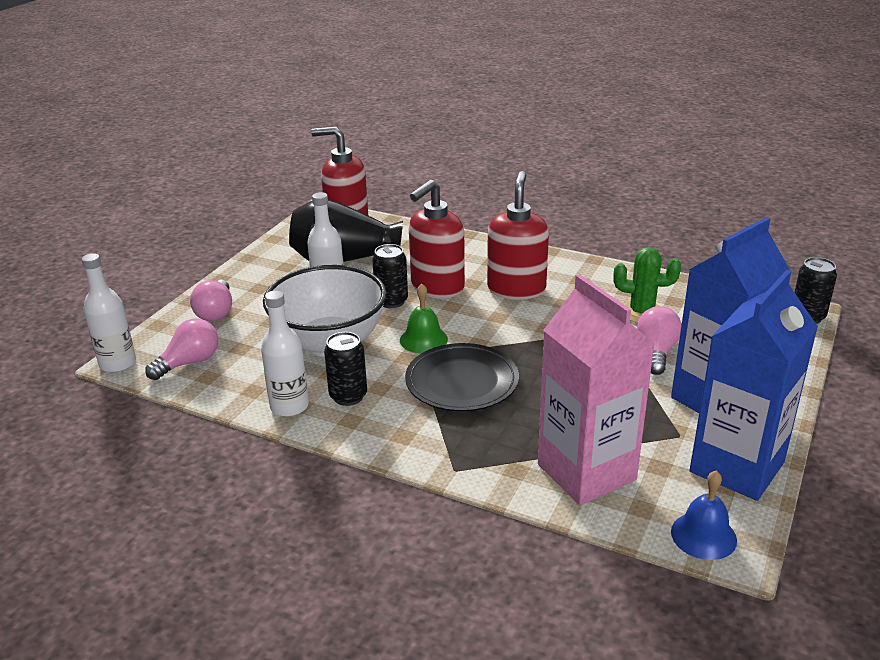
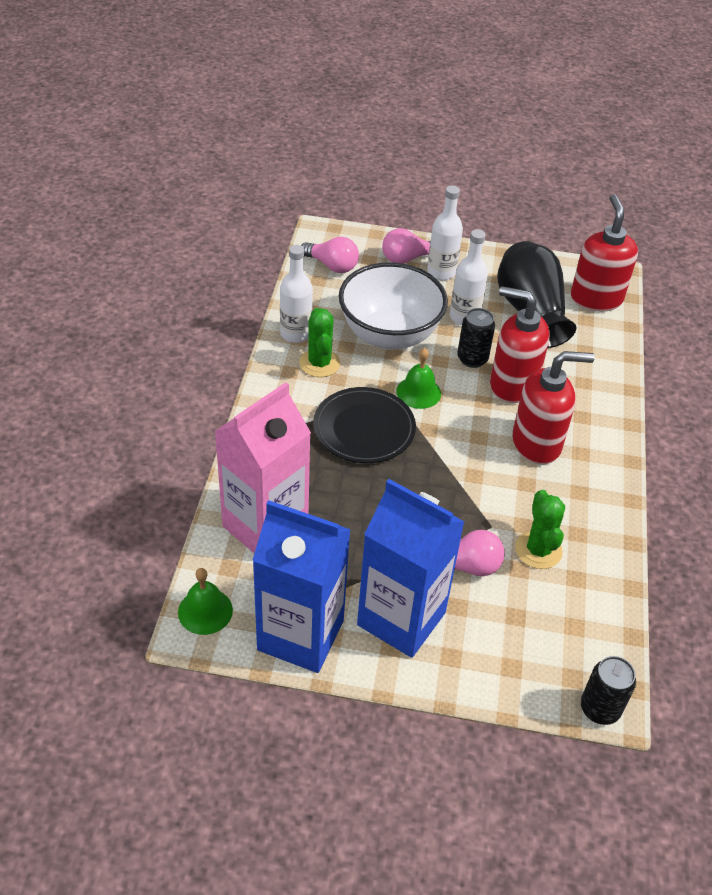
camera: 70 degrees right, 15 degrees up
white bottle [82,253,136,373] -> white bottle moved to [427,185,463,280]
black can [324,332,367,406] -> green cactus [299,308,340,377]
blue bell [671,471,737,560] -> green bell [178,568,233,635]

